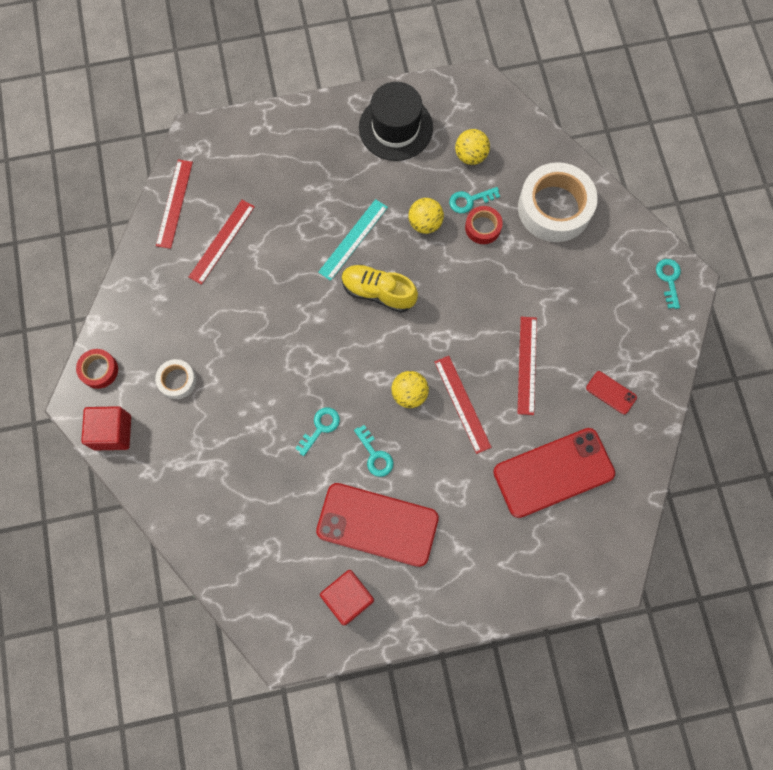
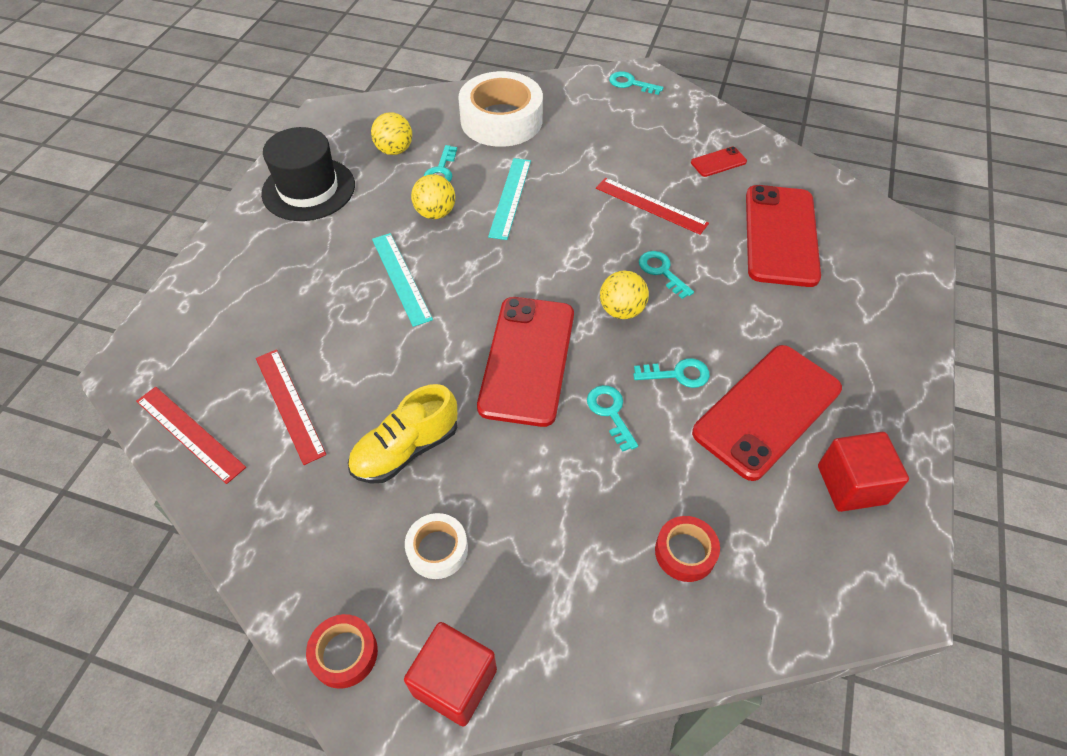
camera: 60 degrees left, 20 degrees down
yellow shoe [342,265,418,313] -> yellow shoe moved to [348,384,457,484]
red ruler [434,356,492,454] -> turquoise key [639,251,694,299]
red tape [465,206,503,244] -> red tape moved to [655,516,720,582]
none -> red phone [477,297,574,427]
none -> turquoise ruler [488,158,531,240]

